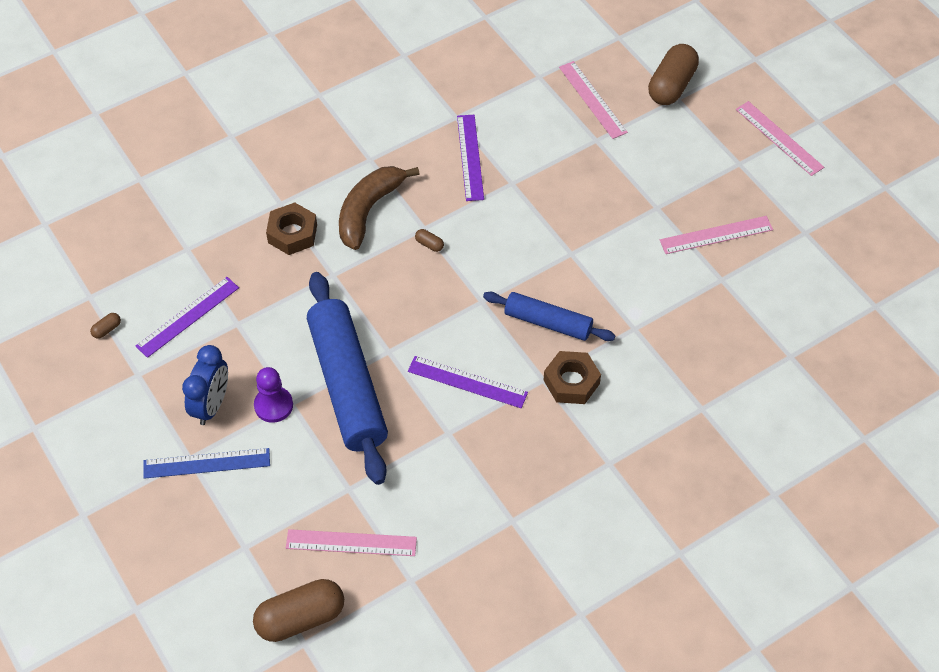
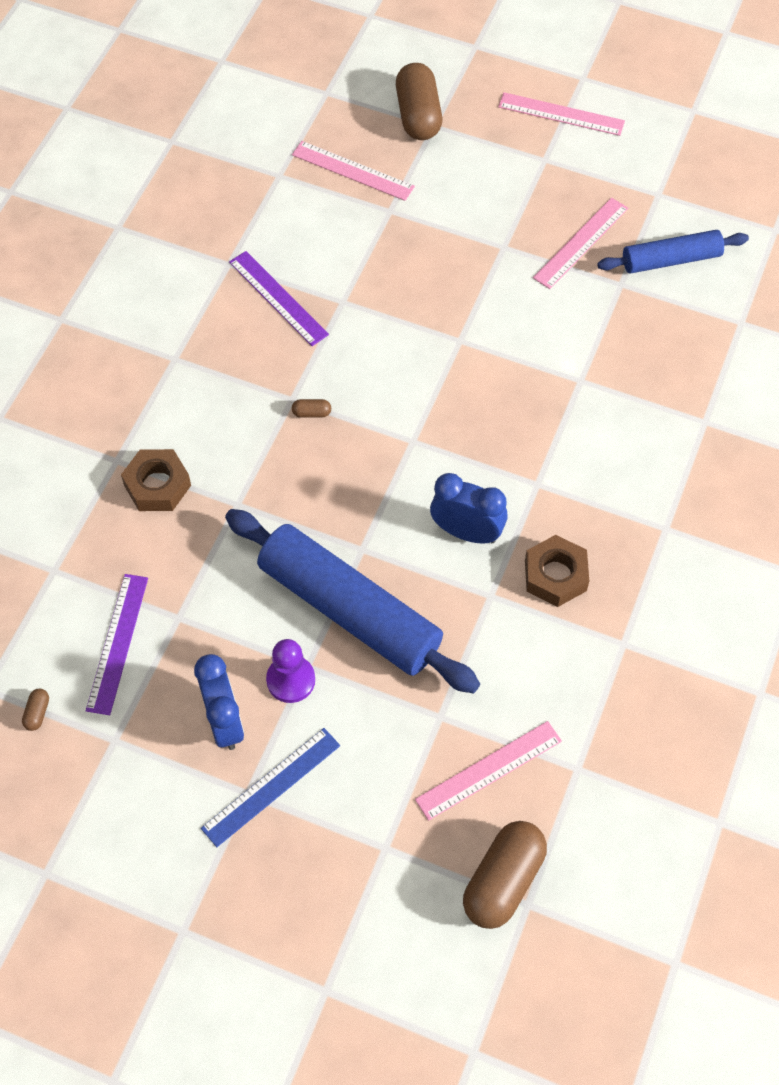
camera: 35 degrees left, 5 degrees up
brown banana [339,166,420,250] -> none
purple ruler [408,356,528,408] -> blue clock [430,473,508,544]
blue rolling pin [483,292,615,341] -> blue rolling pin moved to [597,230,749,274]
brown nut [543,351,601,404] -> brown nut moved to [525,535,589,607]

